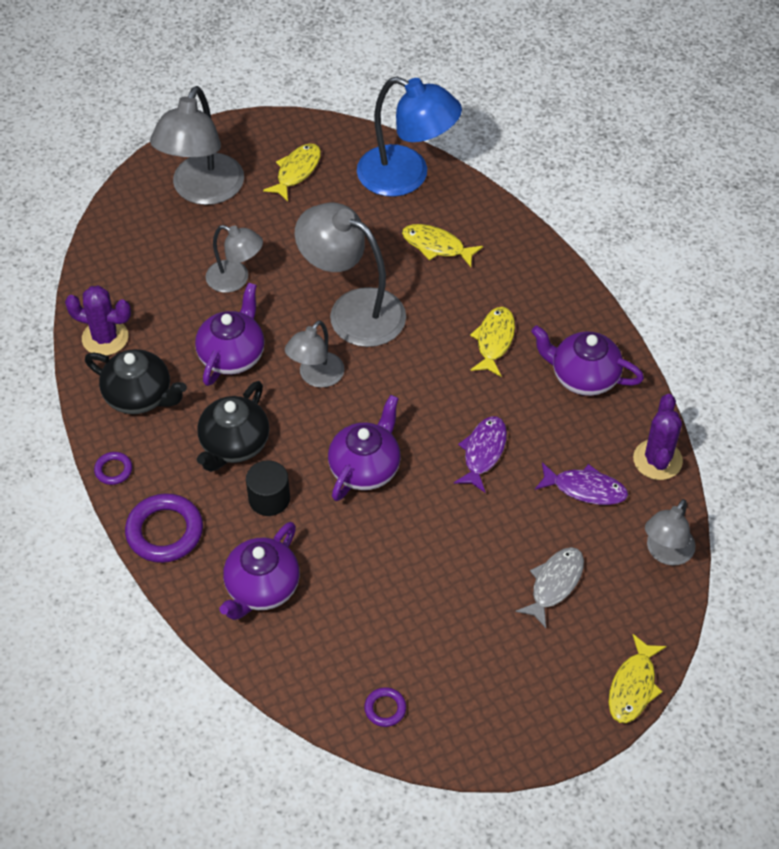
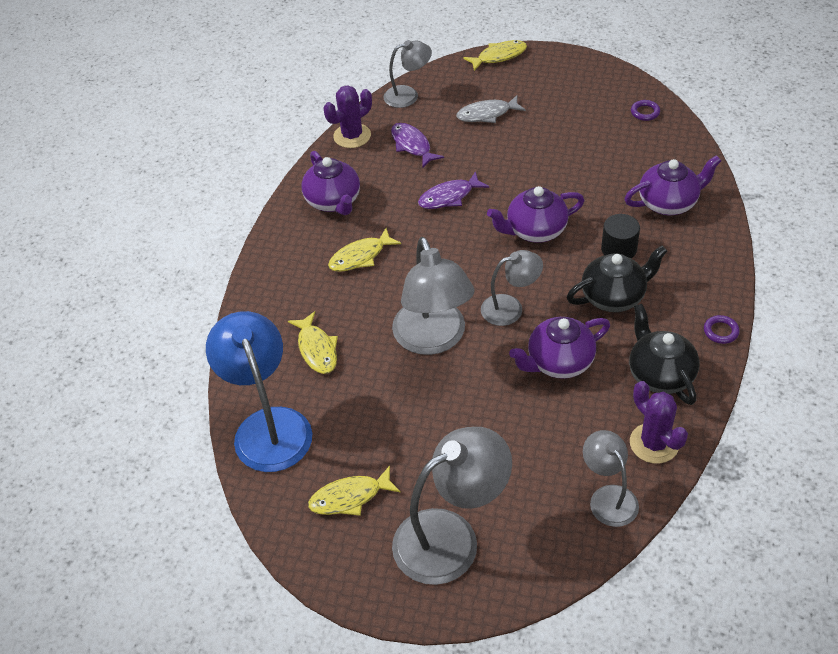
camera: 135 degrees left, 5 degrees down
purple ring [125,493,203,563] -> none
grey lamp [206,225,263,293] -> grey lamp moved to [583,430,639,527]

